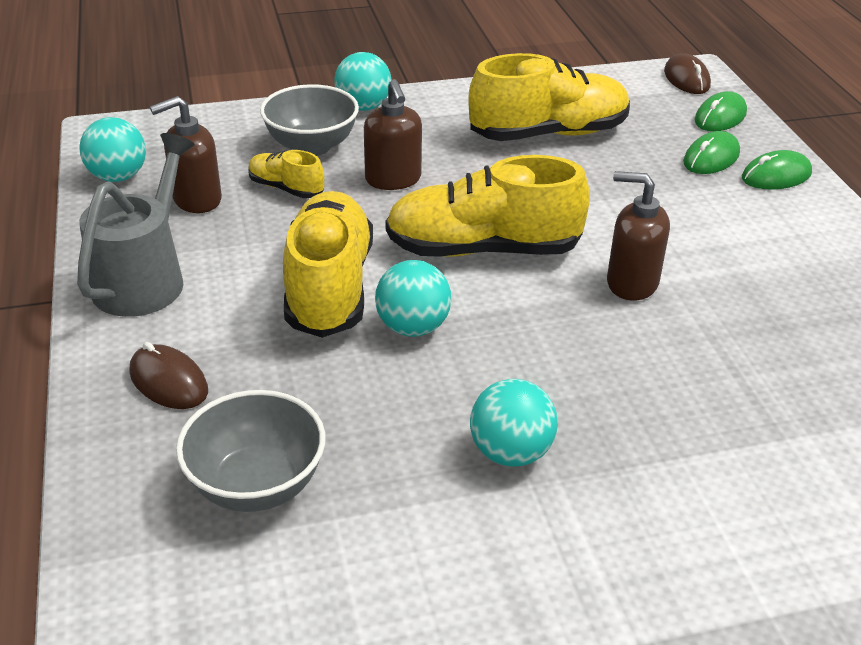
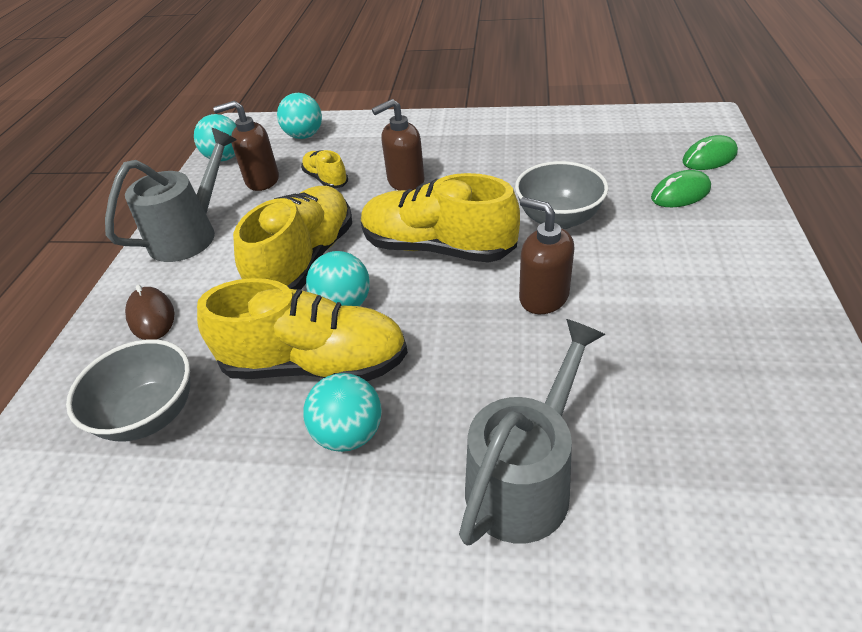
camera: 25 degrees right, 5 degrees up
grey bowl [260,84,359,156] -> grey bowl moved to [515,161,608,229]
turquoise ball [335,52,392,111] -> turquoise ball moved to [277,93,322,139]
brown soap dispenser [364,79,422,190] -> brown soap dispenser turned 60 degrees clockwise [372,99,424,191]
yellow shoe [468,53,630,141] -> yellow shoe moved to [197,278,408,381]
brown mouse [664,54,711,94] -> none
green mouse [742,150,812,190] -> none
none -> grey watering can [459,319,605,545]

